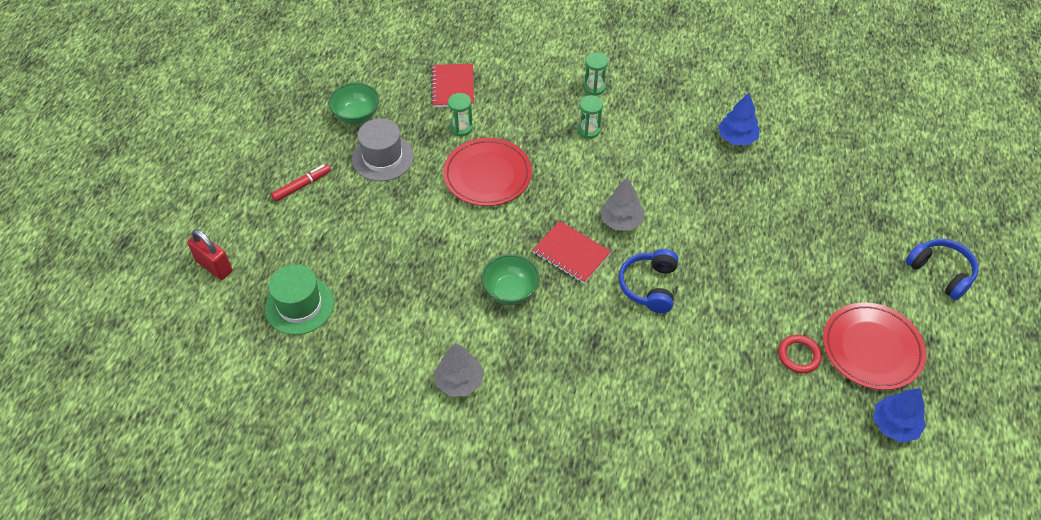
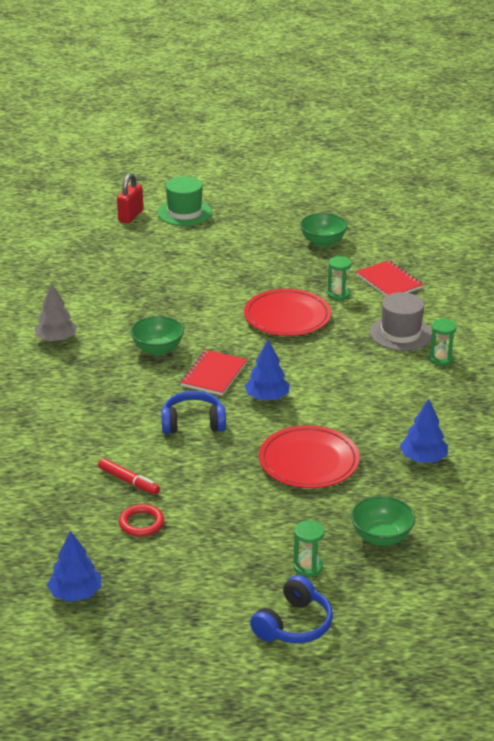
camera: 75 degrees right, 20 degrees down
green hat [265,264,334,335] -> green hat moved to [158,176,212,226]
red marker [271,164,331,202] -> red marker moved to [98,458,160,495]
grey hat [352,118,414,181] -> grey hat moved to [370,292,432,351]
red notebook [431,64,474,107] -> red notebook turned 75 degrees clockwise [356,260,423,296]
green hourglass [578,95,603,139] -> green hourglass moved to [294,520,324,577]
grey tree [600,177,645,231] -> blue tree [245,340,290,400]
red plate [823,302,926,390] -> red plate moved to [259,425,360,488]
none -> green bowl [351,496,415,546]

